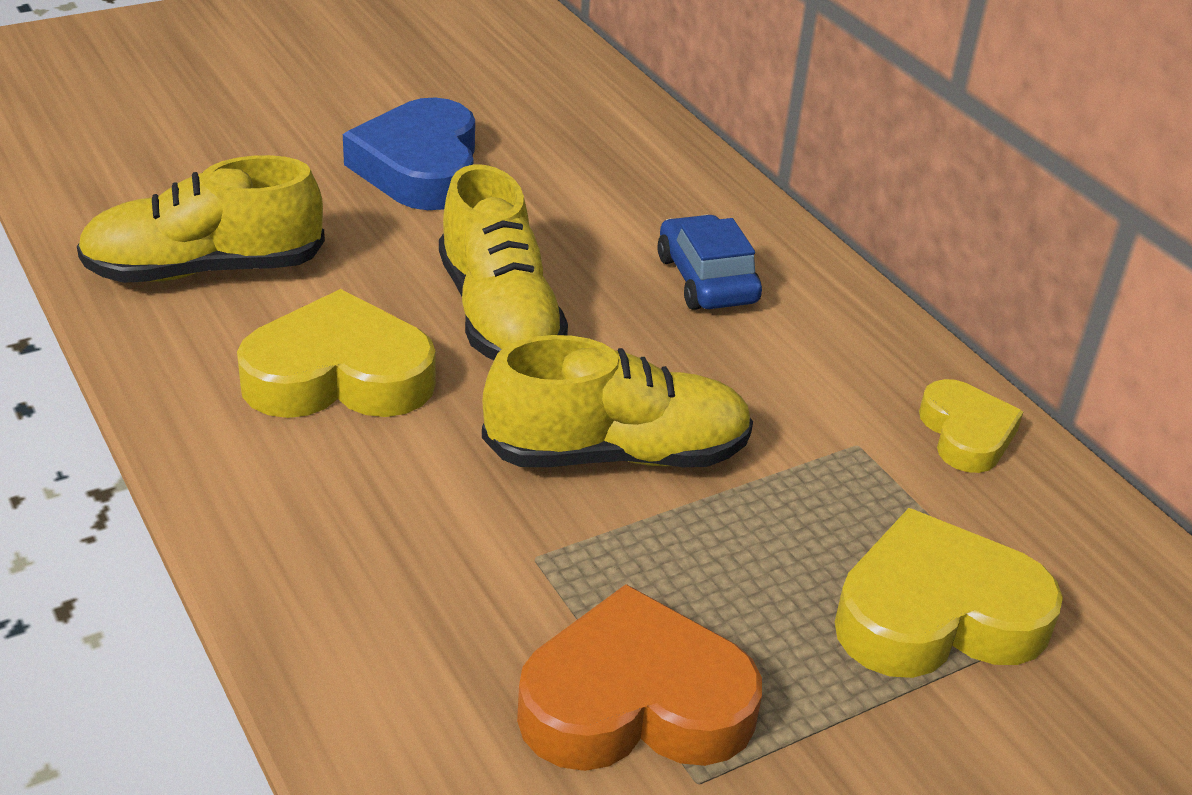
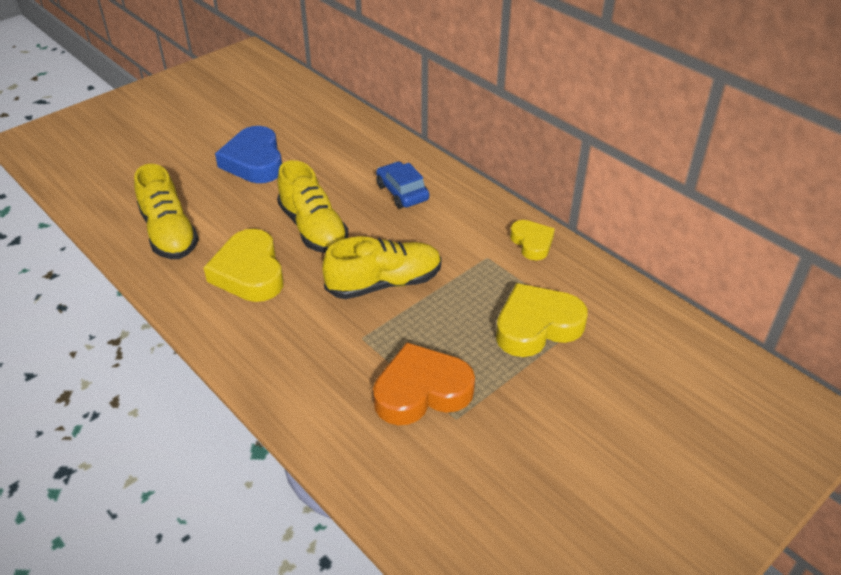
camera: 10 degrees left, 5 degrees up
yellow shoe [77,155,325,283] -> yellow shoe turned 90 degrees counterclockwise [134,164,199,259]
yellow heart [237,289,436,418] -> yellow heart turned 90 degrees counterclockwise [203,229,284,302]

